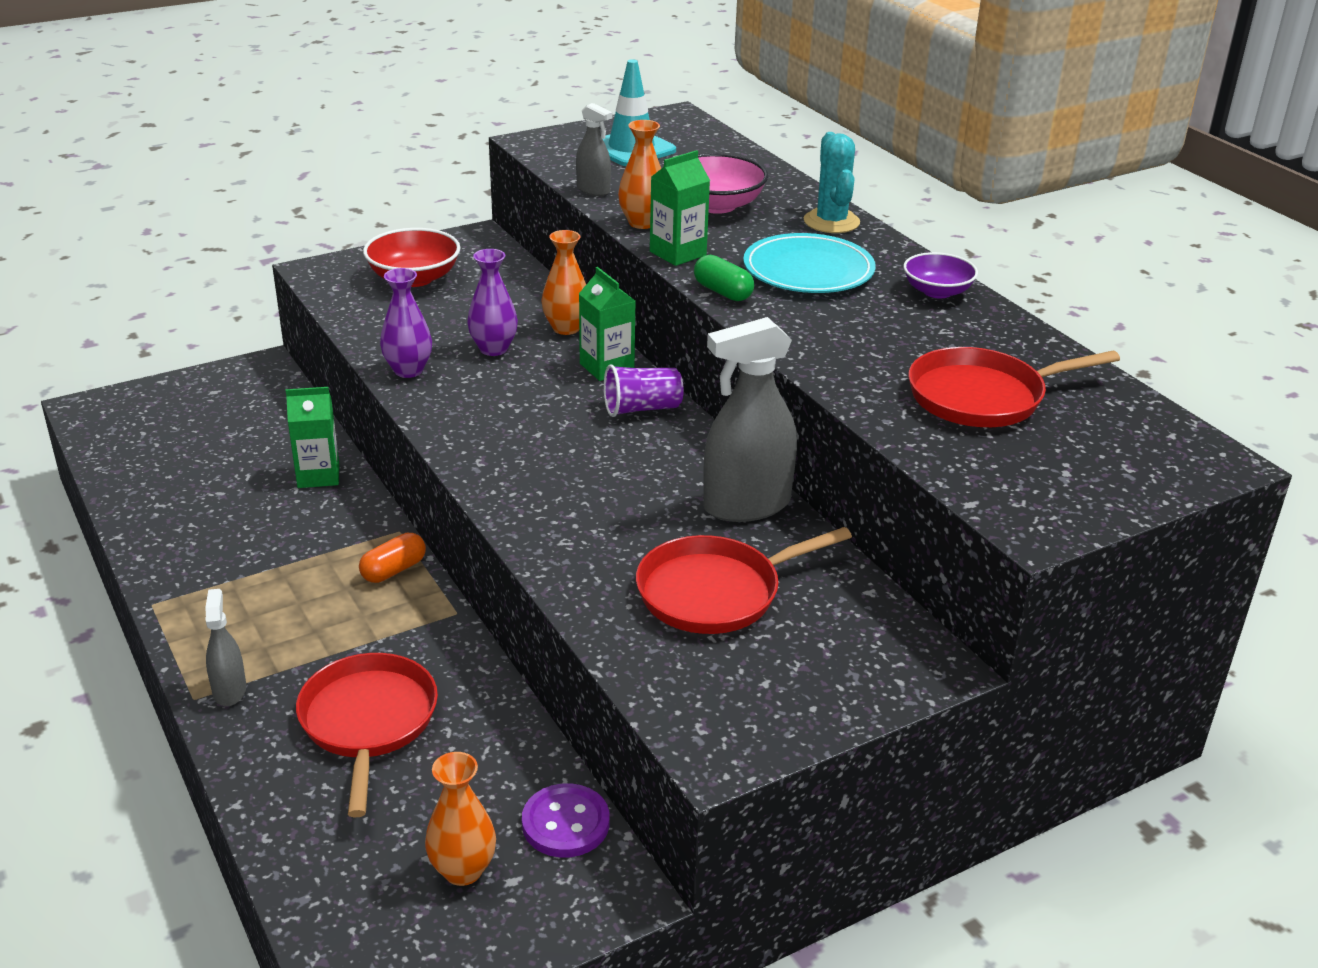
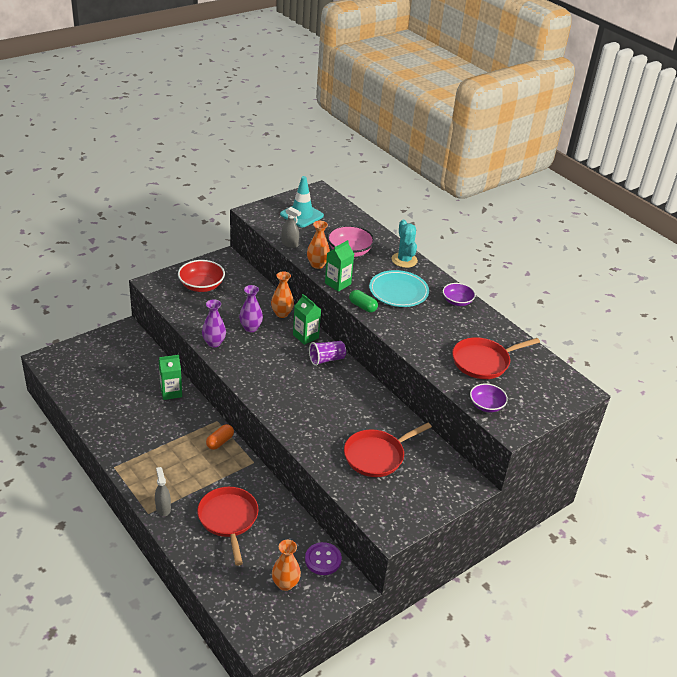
camera: 10 degrees left, 5 degrees up
grey spray bottle [703,317,797,522] -> none
none -> purple bowl [470,384,508,412]

